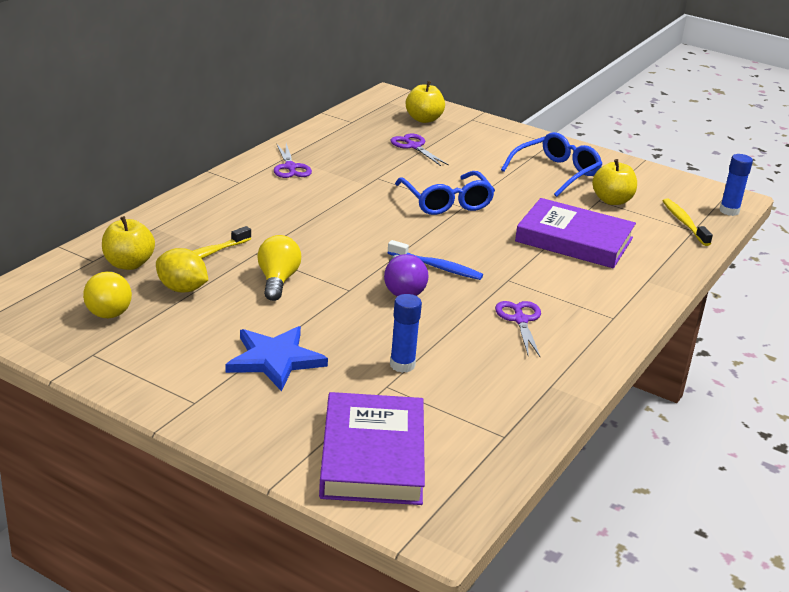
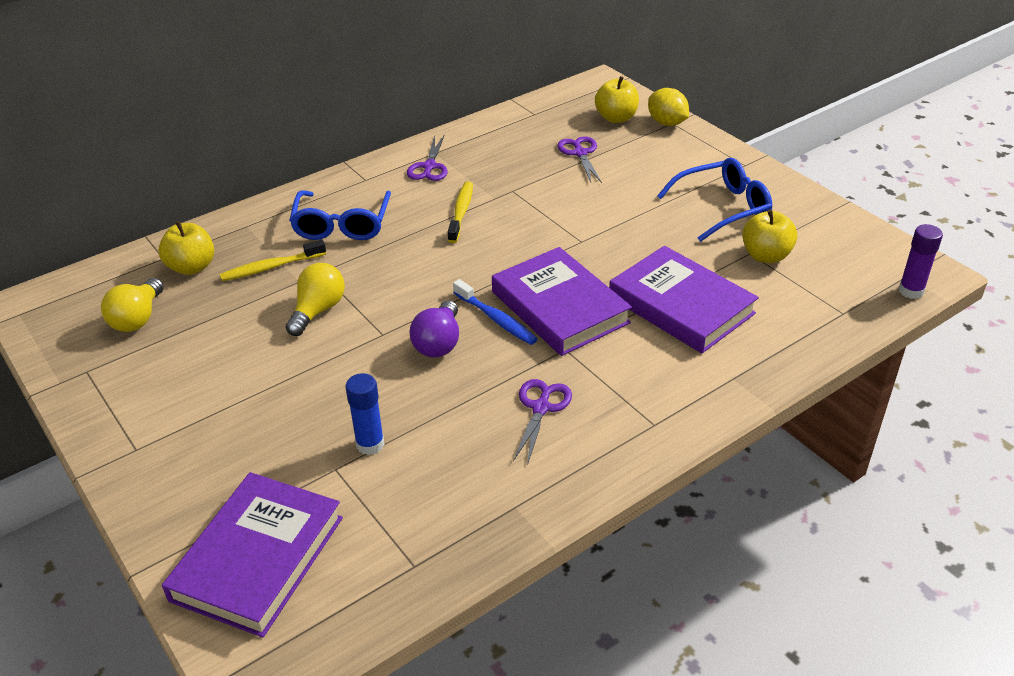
camera: 25 degrees right, 10 degrees up
yellow lemon [156,248,208,293] -> yellow lemon moved to [648,88,689,126]
blue star [226,326,328,391] -> none
blue glasses [395,171,495,215] -> blue glasses moved to [289,190,391,240]
yellow toothbrush [663,198,713,246] -> yellow toothbrush moved to [448,181,473,243]
blue glue stick [720,154,753,216] -> purple glue stick [898,224,943,299]
none -> purple book [492,247,632,356]

